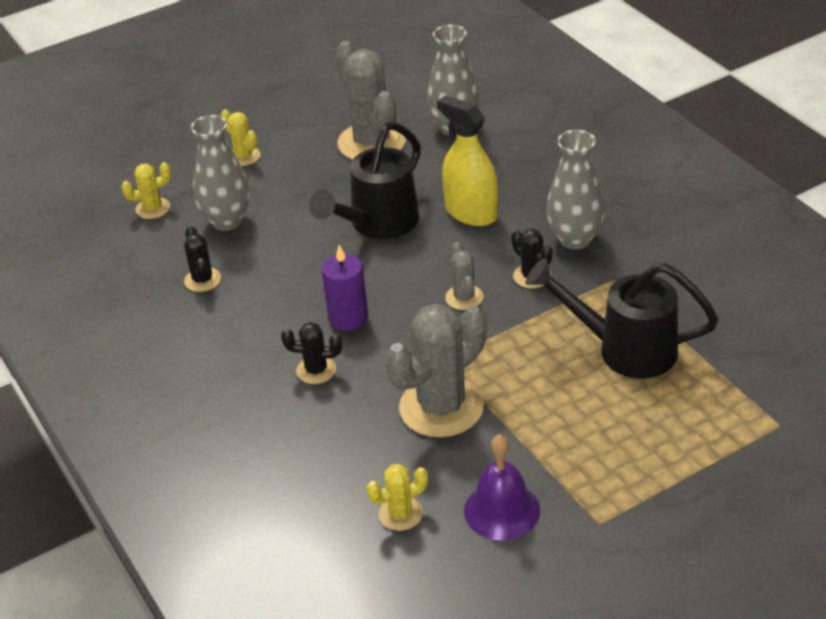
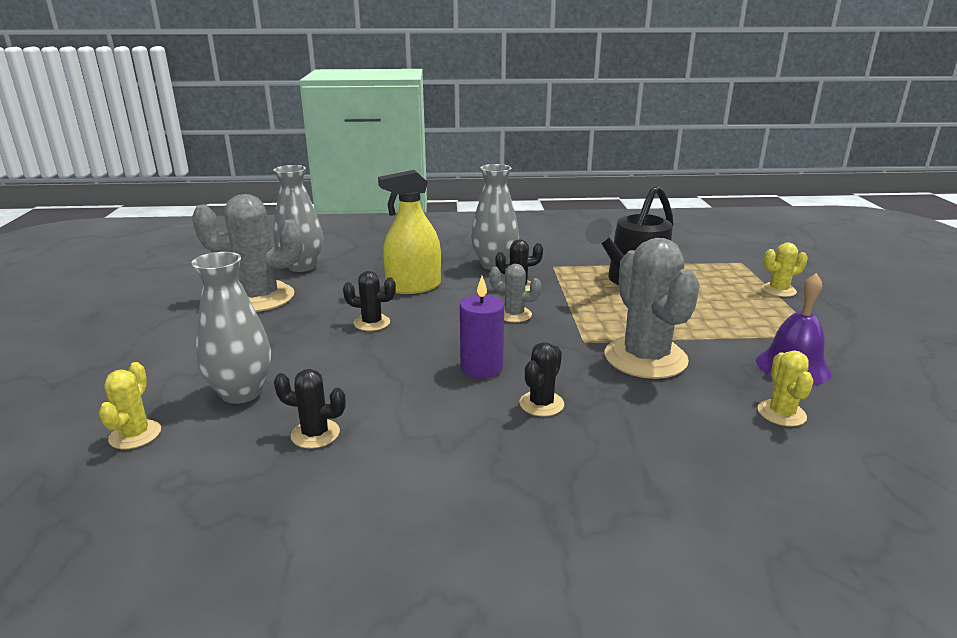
camera: 65 degrees left, 15 degrees down
yellow cactus [221,109,260,166] -> yellow cactus moved to [762,242,808,297]
black watering can [309,122,421,239] -> black cactus [343,271,396,331]

